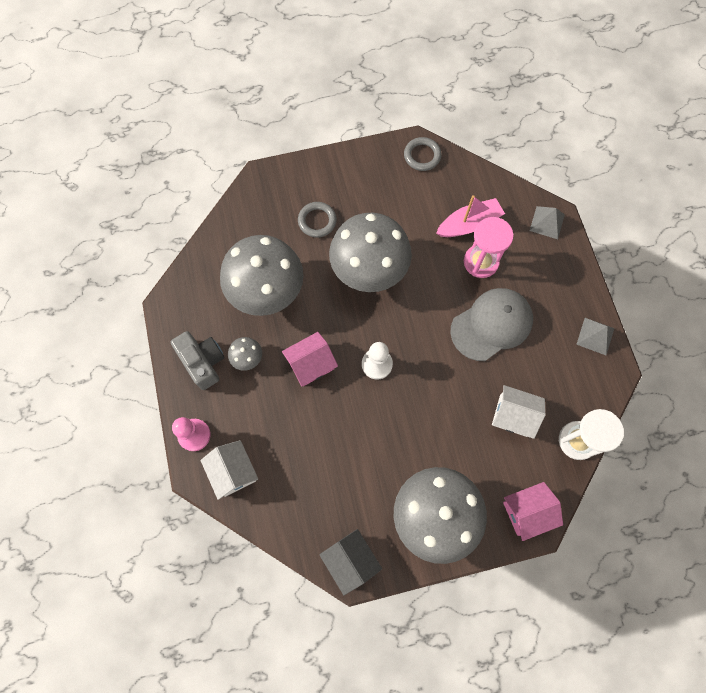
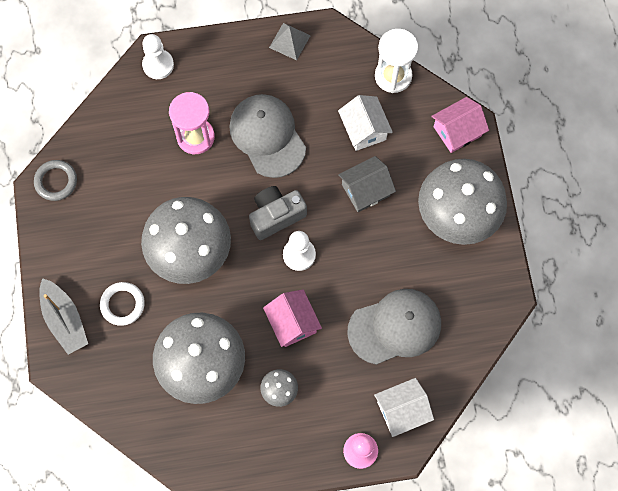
camera: 85 degrees left, 0 degrees up
grey camera [171,331,225,390] -> grey camera moved to [249,186,307,240]
grey ring [298,202,337,238] -> white ring [100,282,145,326]
grey house [319,529,382,595] -> grey house moved to [338,156,396,212]
pink boat [436,195,505,237] -> none
white house [492,385,546,439] -> white house turned 45 degrees counterclockwise [338,95,393,151]
pink house [503,482,563,541] -> pink house turned 75 degrees clockwise [431,97,489,153]
grey pyramid [530,206,565,239] -> white pawn [142,34,174,79]
none -> grey boat [39,278,88,355]
none -> grey cap [347,289,441,365]

